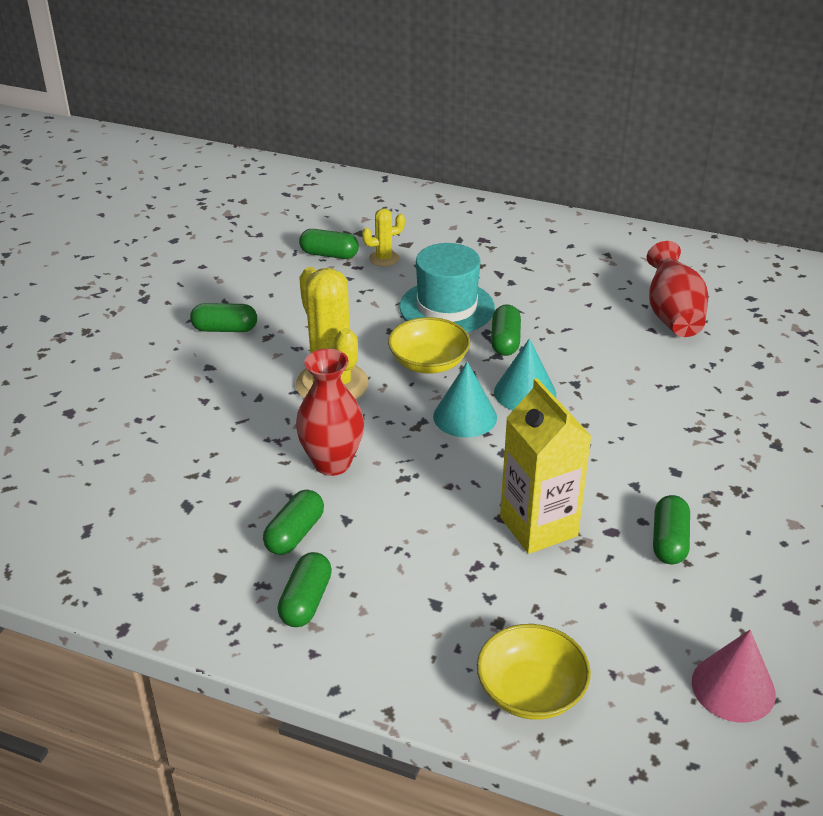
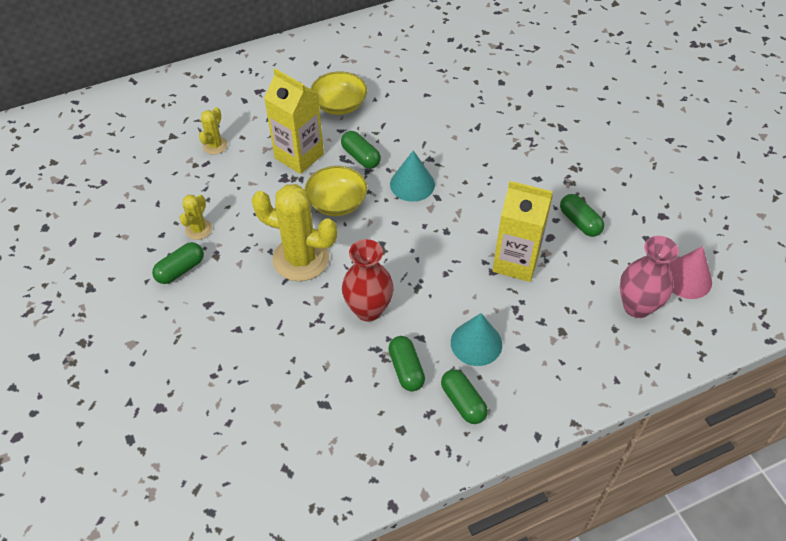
camera: 45 degrees left, 15 degrees up
green capsule [299,229,359,259] -> none
turquoise hat [399,243,495,332] -> yellow carton [264,68,324,174]
turquoise cone [433,362,497,438] -> turquoise cone moved to [451,313,502,366]
yellow bowl [477,624,591,720] -> yellow bowl moved to [310,71,367,115]
red vase [647,241,708,337] -> none
none -> yellow cactus [180,195,212,240]
none -> pink vase [620,236,679,318]

